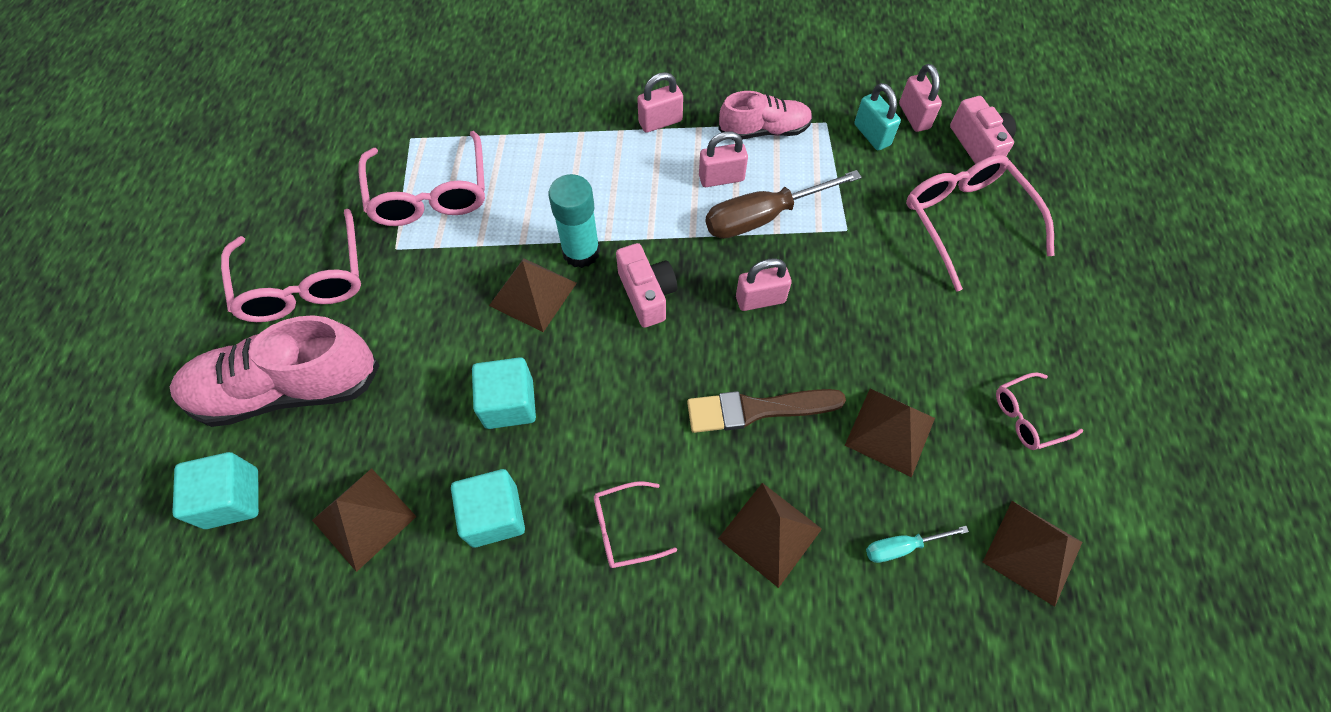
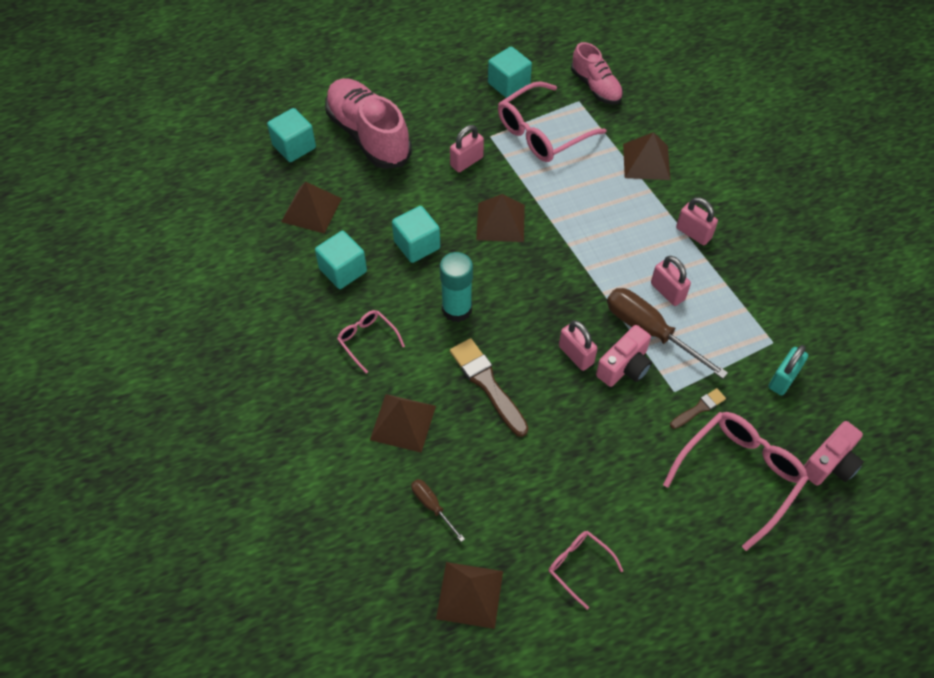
camera: 65 degrees right, 5 degrees down
pink glasses [221,209,361,322] -> none
turquoise glue stick [549,174,600,268] -> turquoise glue stick moved to [440,252,473,322]
pink camera [616,243,677,328] -> pink camera moved to [596,325,652,387]
pink shoe [718,91,813,140] -> pink shoe moved to [571,42,623,105]
brown pyramid [845,389,935,477] -> brown pyramid moved to [623,132,670,180]
turquoise screwdriver [866,526,969,563] -> brown screwdriver [411,479,465,542]
pink padlock [899,64,942,132] -> pink padlock moved to [450,125,484,172]
none -> turquoise cube [488,47,532,98]
none -> brown brush [670,388,726,429]

